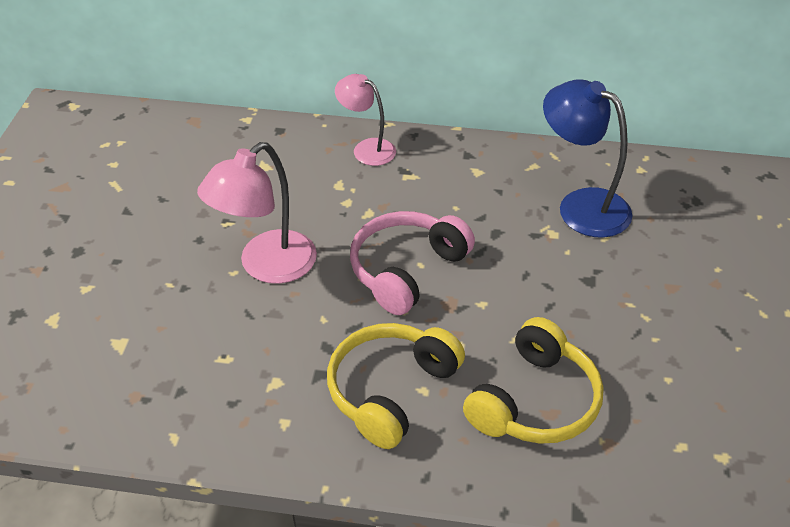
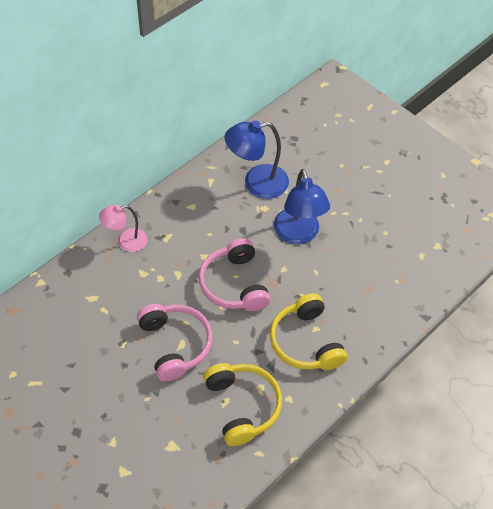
camera: 55 degrees left, 10 degrees up
pink lamp [197,142,317,284] -> pink headphones [137,304,212,382]
yellow headphones [463,317,604,444] -> yellow headphones moved to [203,363,282,446]
none -> blue lamp [274,169,330,244]

